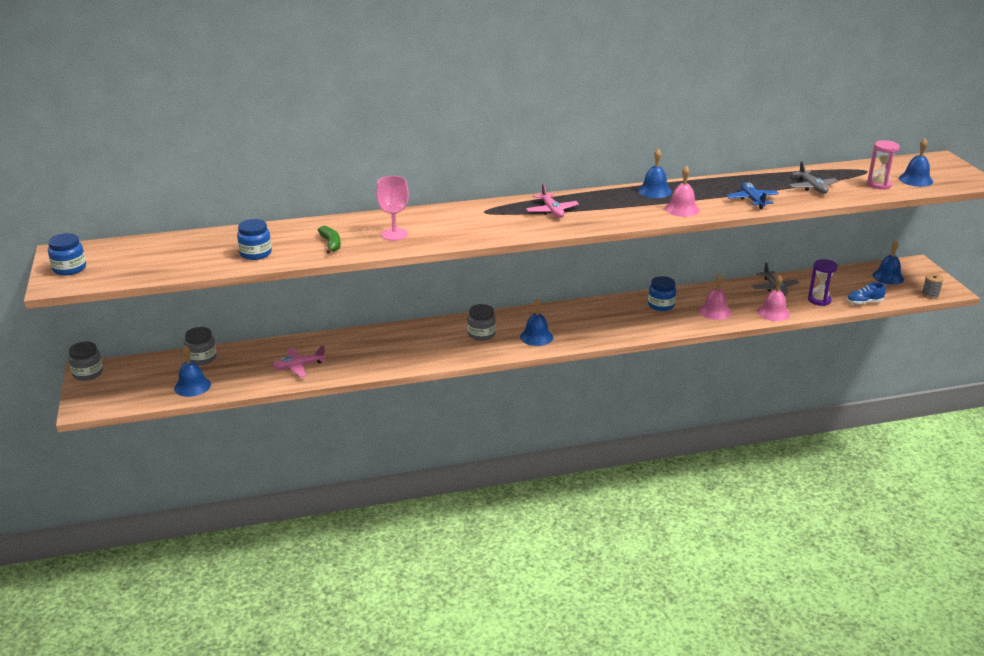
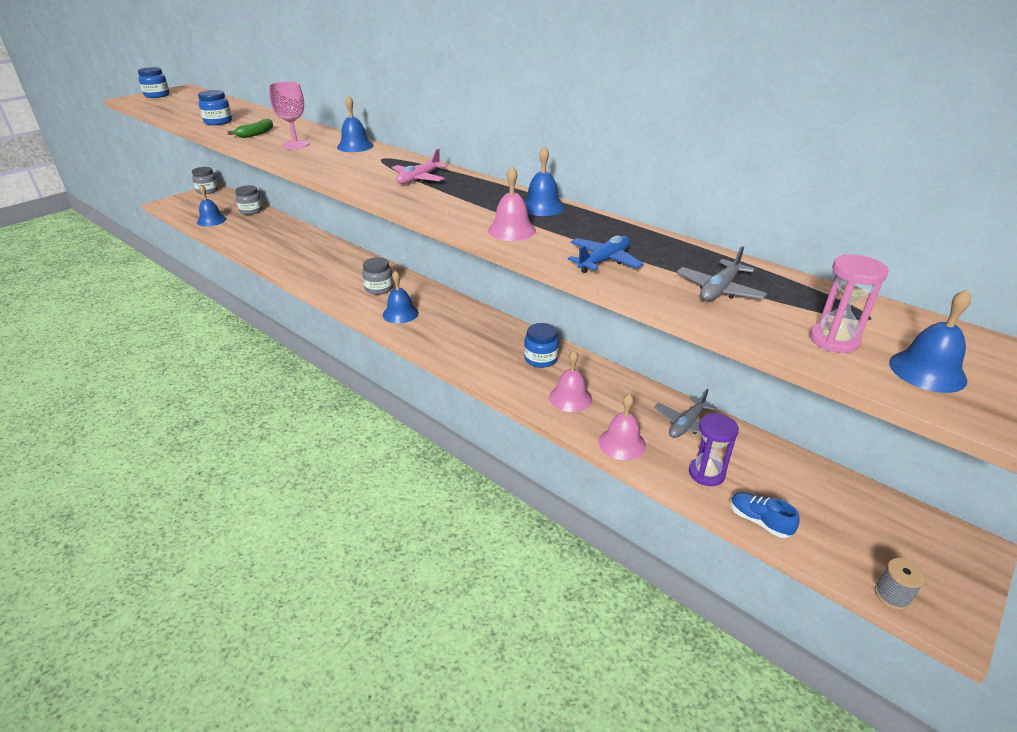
camera: 55 degrees right, 5 degrees up
pink plane [272,345,326,377] -> none
blue bell [872,241,904,285] -> blue bell moved to [337,95,374,152]

